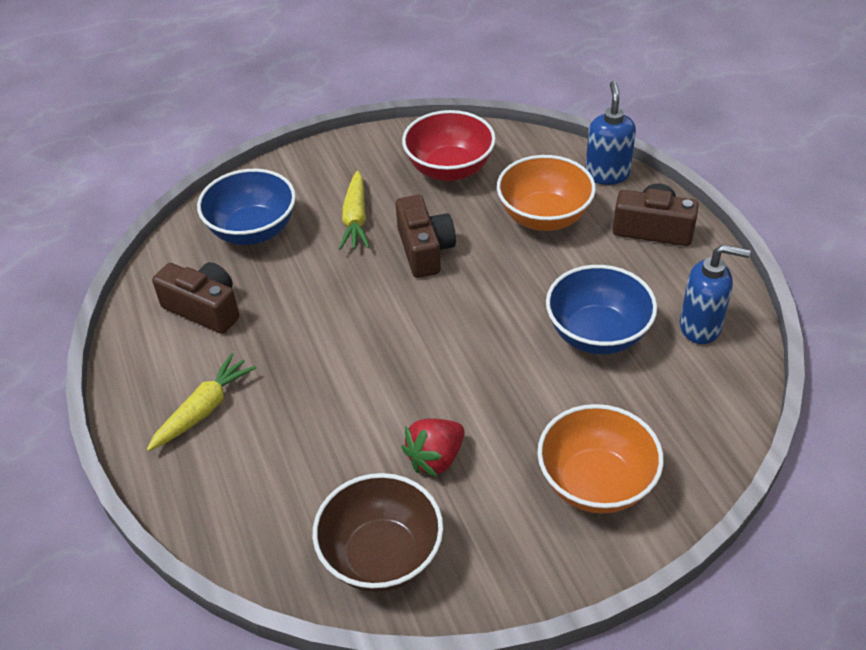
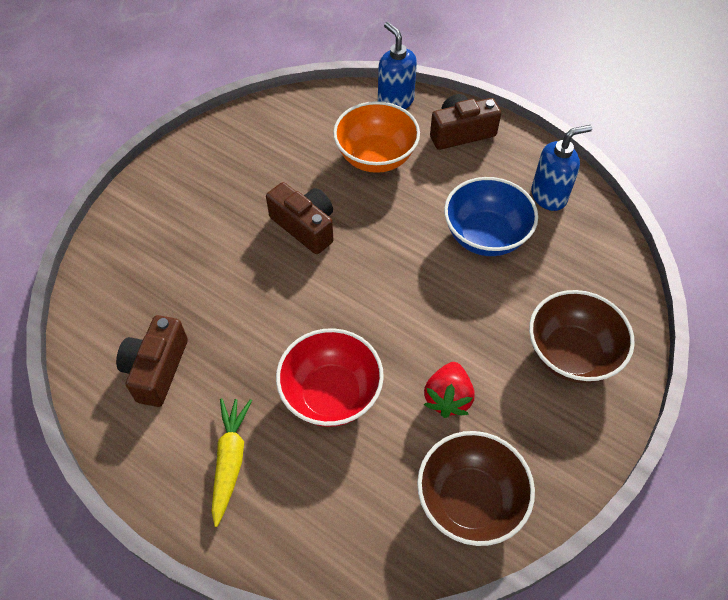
camera: 35 degrees left, 10 degrees up
brown camera [152,262,239,334] -> brown camera turned 75 degrees counterclockwise [116,315,188,407]
blue bowl [197,169,296,245] -> none
yellow carrot [339,171,369,250] -> none
red bowl [402,110,496,181] -> red bowl moved to [276,328,384,427]
orange bowl [537,404,664,514] -> brown bowl [529,290,635,383]

